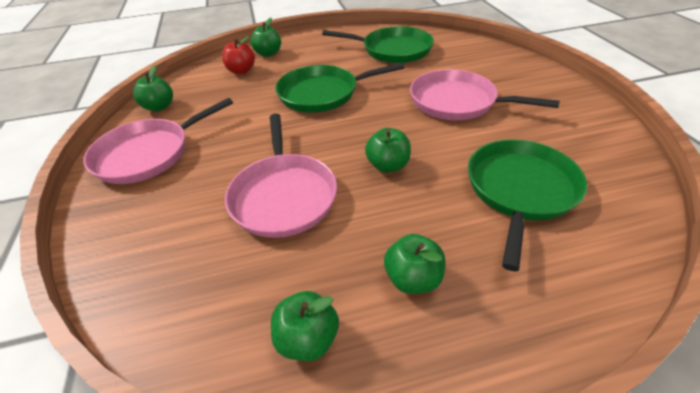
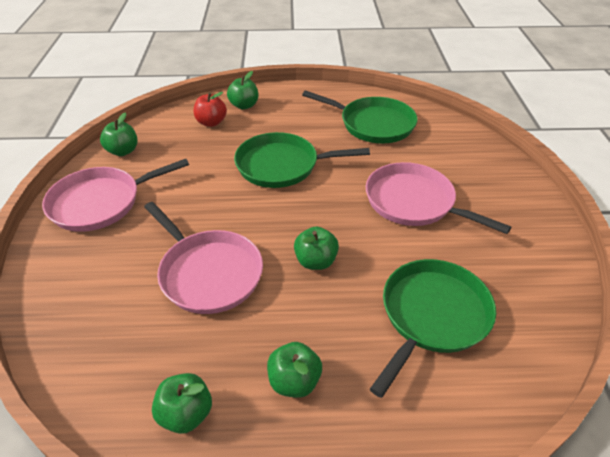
camera: 10 degrees right, 0 degrees up
pink pan [225,114,337,238] -> pink pan turned 45 degrees counterclockwise [144,202,263,314]

